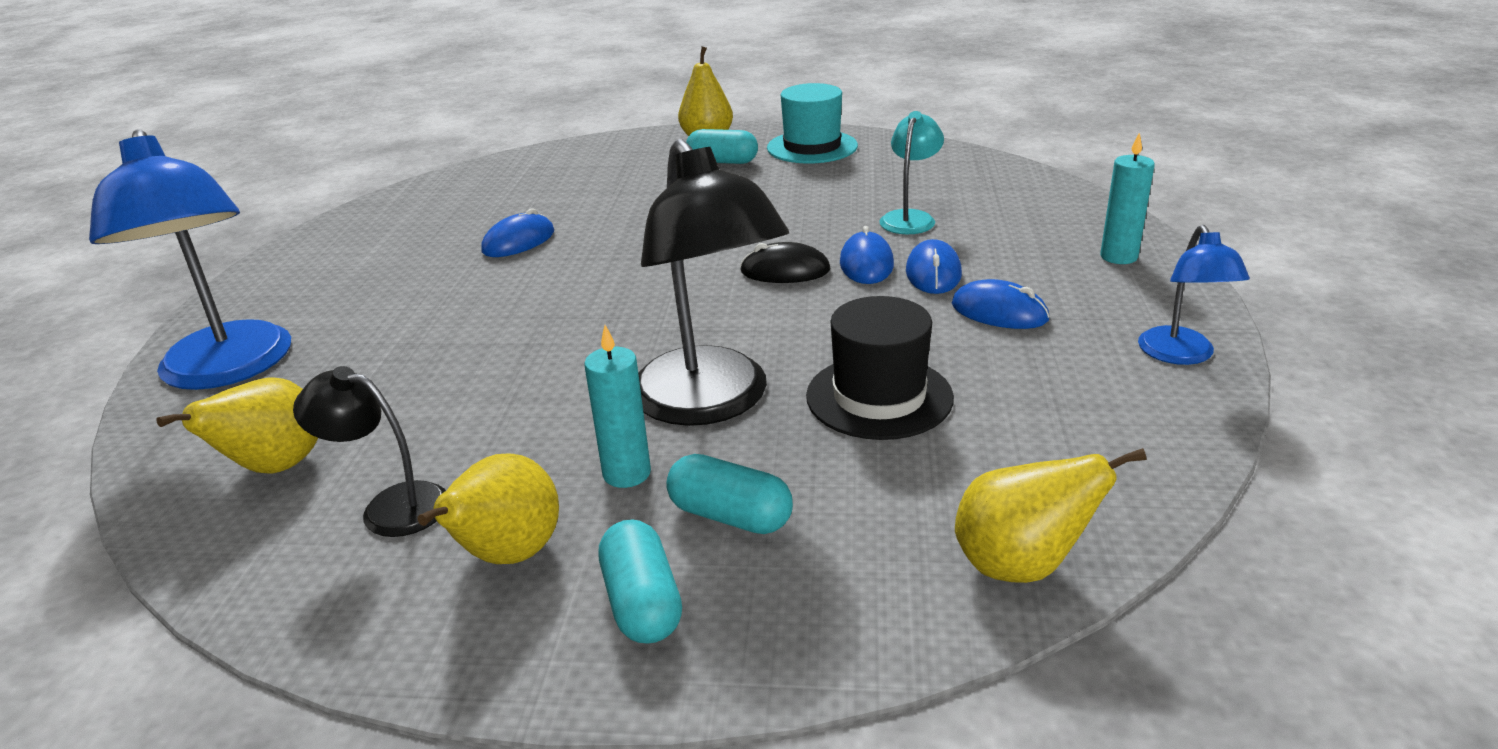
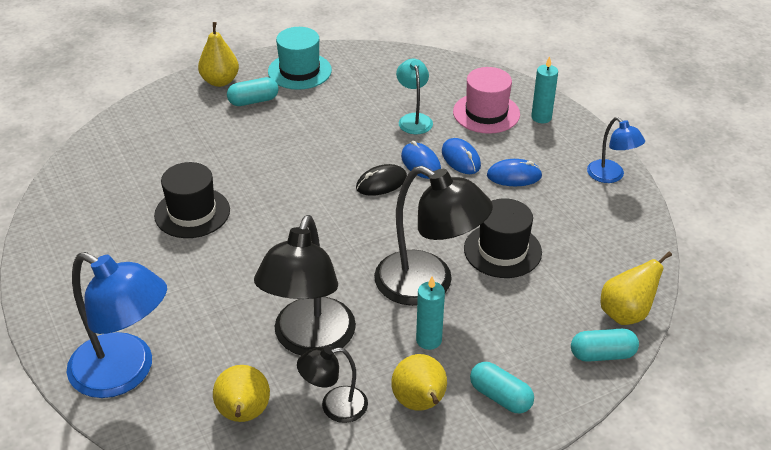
camera: 35 degrees left, 10 degrees up
blue mouse [481,208,554,257] -> black hat [154,162,230,238]
turquoise capsule [666,454,793,534] -> turquoise capsule moved to [571,329,639,362]
none -> black lamp [254,215,356,355]
none -> pink hat [453,67,520,134]

